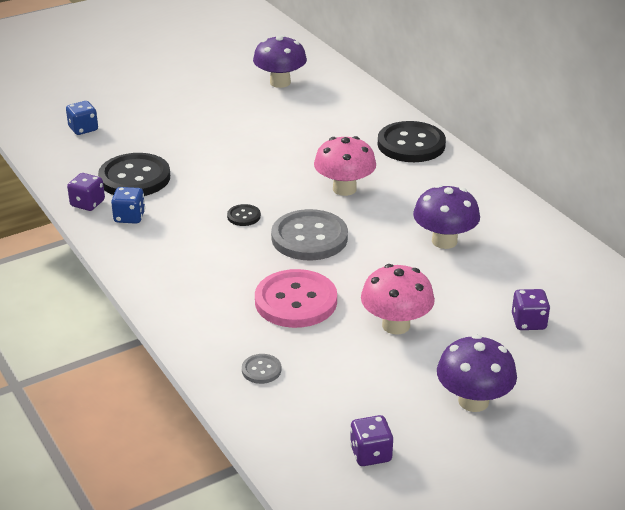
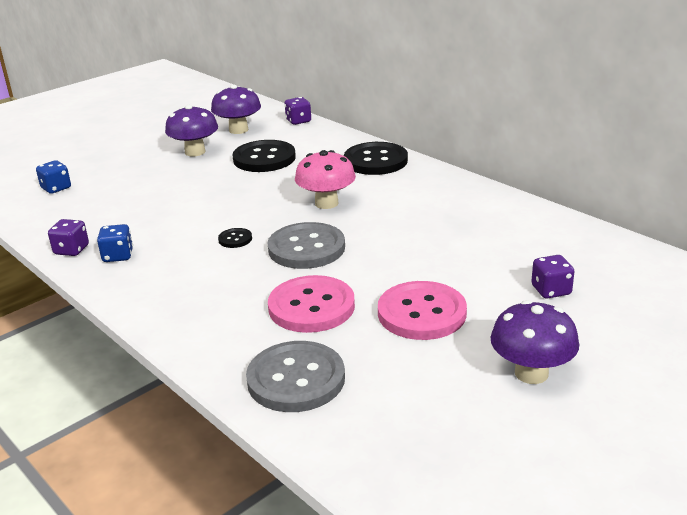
camera: 10 degrees left, 5 degrees down
black button [98,153,170,196] -> black button moved to [233,140,296,172]
grey button [242,354,281,384] -> grey button [246,341,345,412], size x2.24
purple dice [350,415,393,466] -> purple dice moved to [285,97,311,125]
pink mushroom [361,264,435,335] -> pink button [378,281,467,340]
purple mushroom [413,184,480,249] -> purple mushroom moved to [165,105,218,157]

